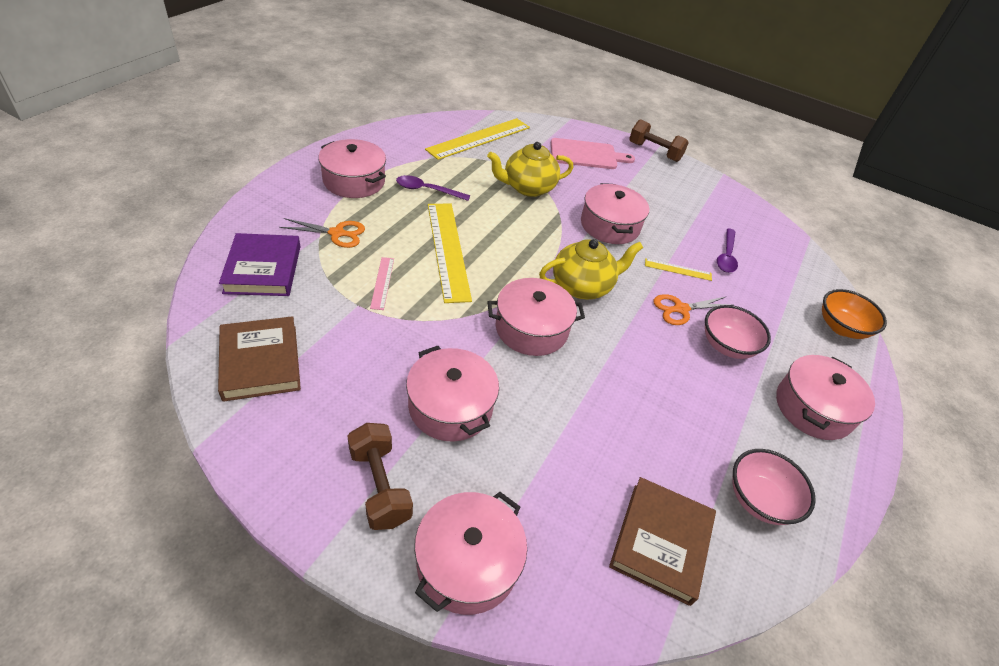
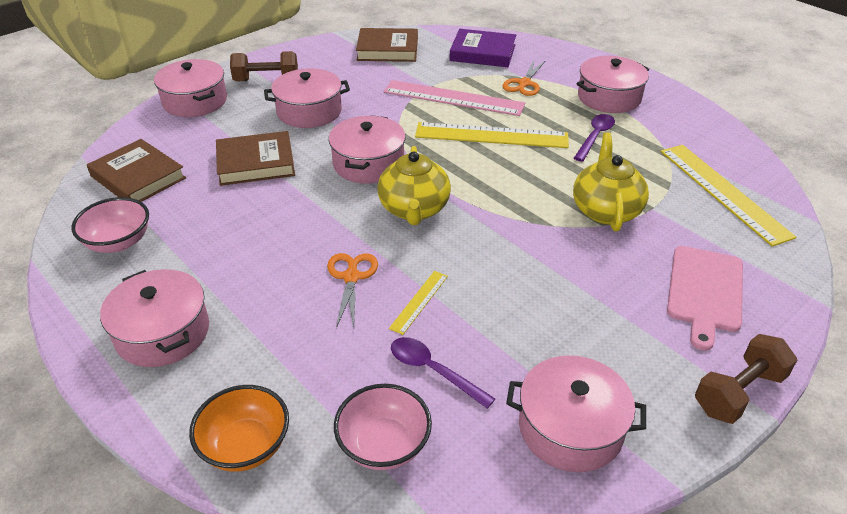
camera: 115 degrees right, 5 degrees down
pink ruler [370,257,394,310] -> pink ruler [384,80,525,116], size x2.14
pink pot [581,183,649,244] -> pink pot moved to [506,355,646,472]
pink bowl [705,305,771,359] -> pink bowl moved to [334,384,432,470]
none -> brown book [216,131,295,186]

